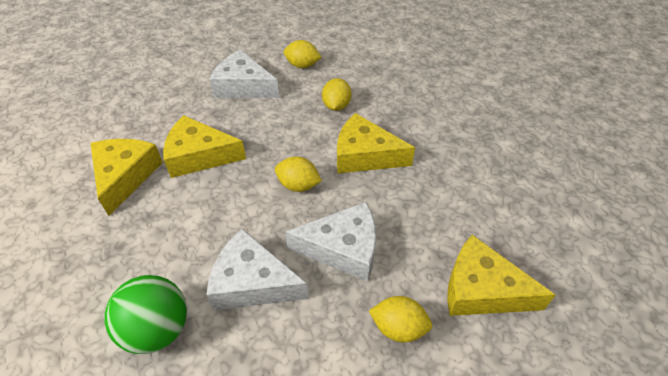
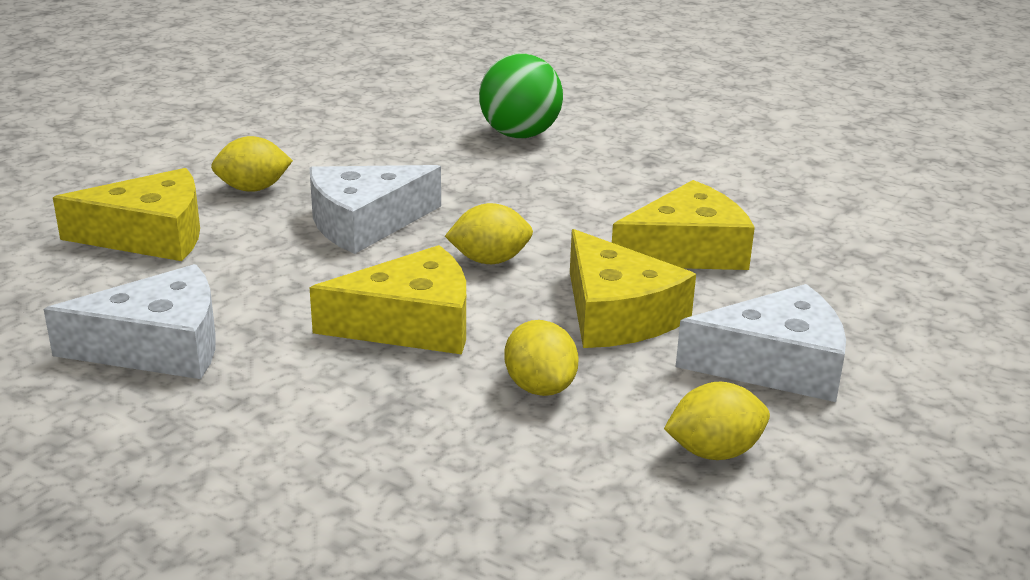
camera: 150 degrees right, 20 degrees down
yellow cheese [91,139,163,216] -> yellow cheese moved to [570,229,696,348]
white cheese [206,229,308,310] -> white cheese moved to [44,264,216,379]

